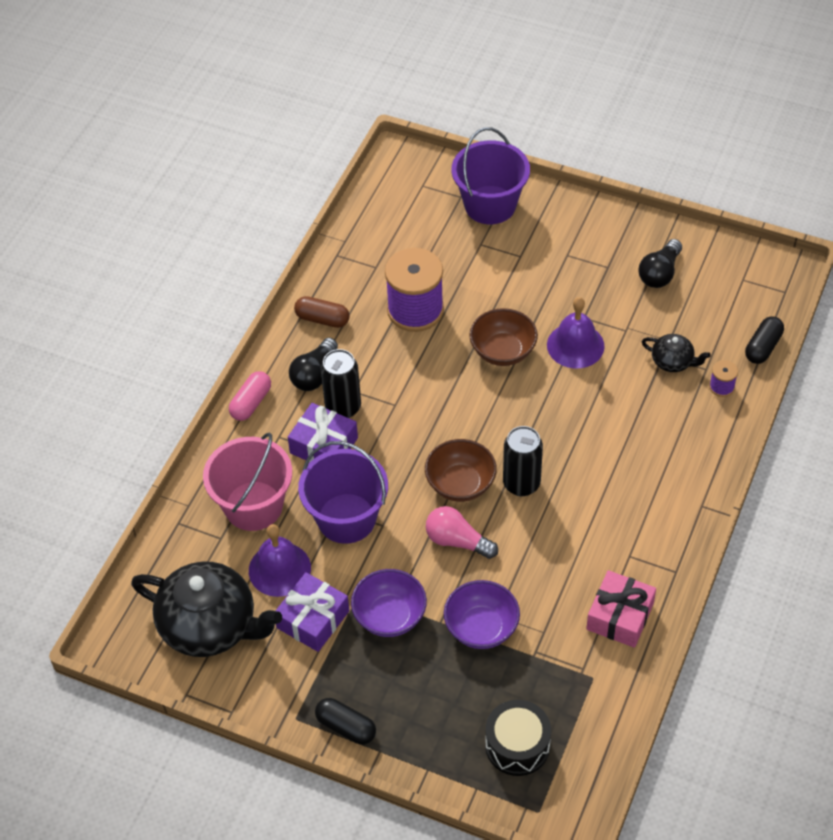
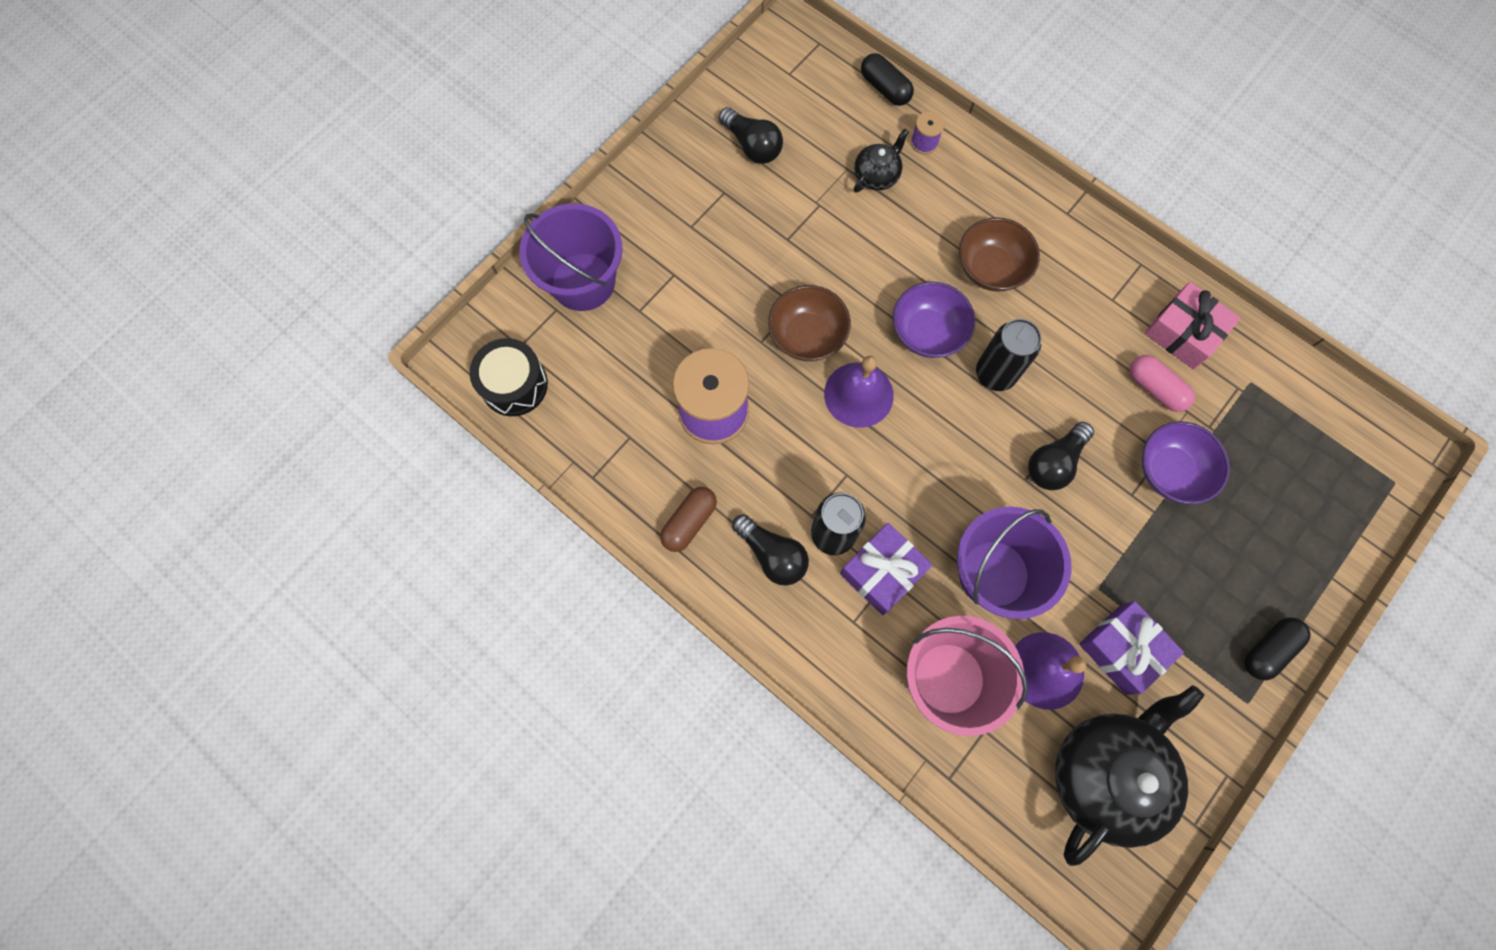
camera: 75 degrees left, 20 degrees up
pink capsule [229,371,271,421] -> pink capsule moved to [1129,355,1195,412]
purple bowl [351,569,427,637] -> purple bowl moved to [893,282,975,358]
brown bowl [425,439,497,502] -> brown bowl moved to [959,217,1040,292]
pink light bulb [426,506,498,559] -> black light bulb [1028,422,1094,490]
black drum [485,700,551,776] -> black drum moved to [469,338,548,416]
purple bell [547,297,605,369] -> purple bell moved to [824,355,894,428]

